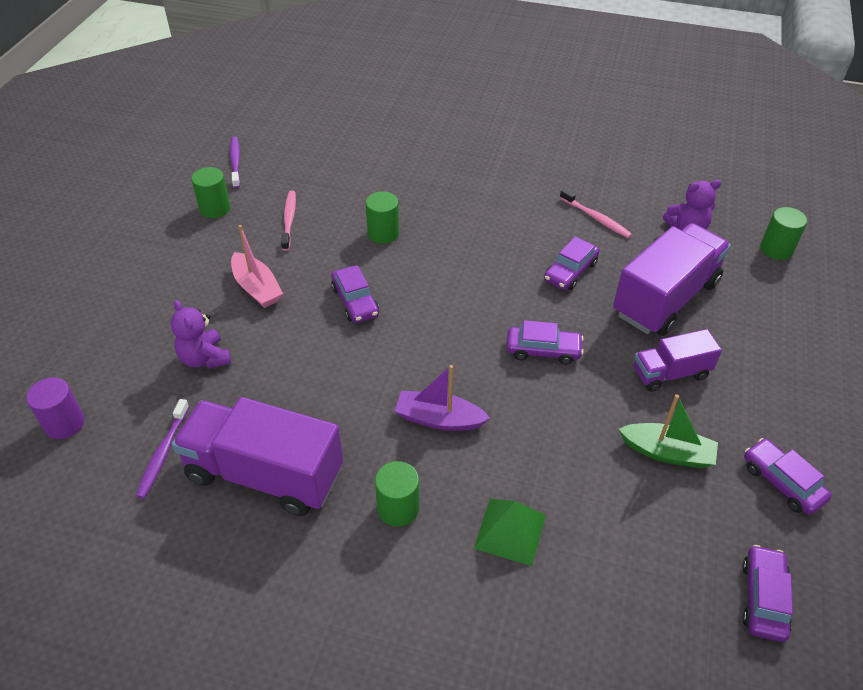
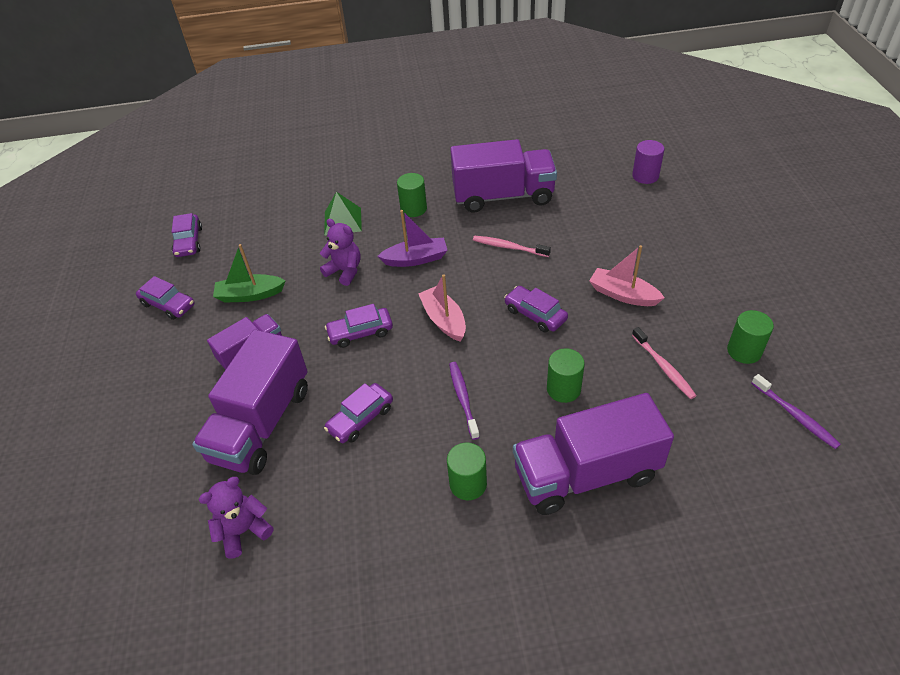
camera: 160 degrees right, 0 degrees up
purple toothbrush [136,399,190,499] -> purple toothbrush moved to [449,362,480,440]
purple teddy bear [171,300,231,369] -> purple teddy bear moved to [320,219,361,286]
purple car [544,237,600,290] -> purple car turned 150 degrees counterclockwise [324,383,393,443]
pink toothbrush [560,189,632,238] -> pink toothbrush moved to [473,236,551,257]
green cylinder [760,207,807,260] -> green cylinder moved to [447,442,487,500]
none -> pink boat [418,274,466,342]
none -> purple truck [513,393,674,515]

